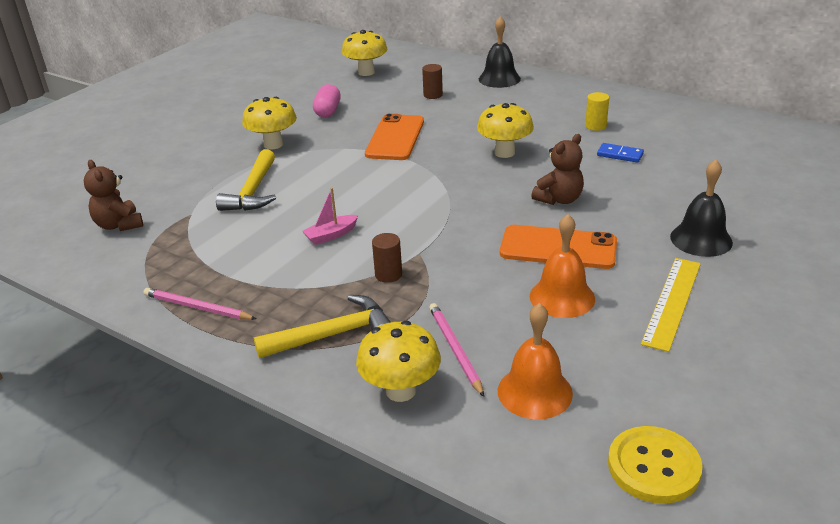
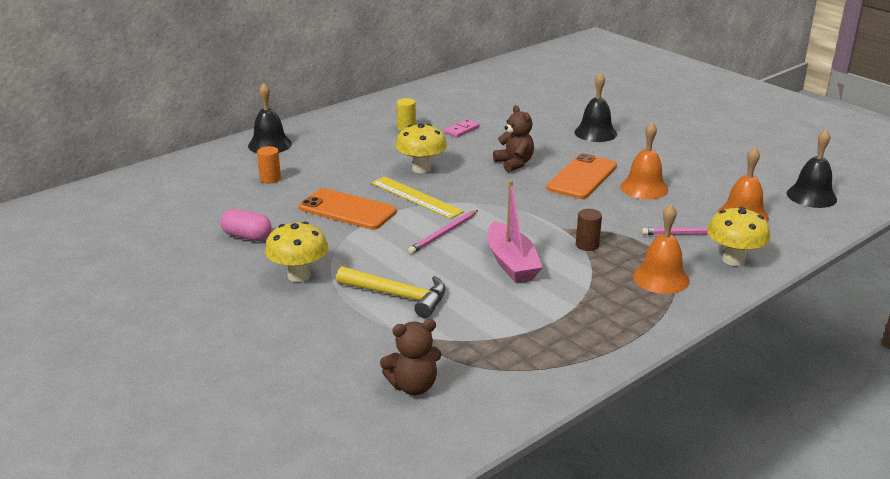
camera: 75 degrees left, 5 degrees down
pink pencil [143,288,256,320] -> pink pencil moved to [408,210,478,254]
yellow hammer [253,295,390,358] -> orange bell [633,204,690,294]
pink boat [302,188,358,245] -> pink boat [488,180,543,283], size x1.76
yellow mushroom [342,30,387,76] -> none
brown cylinder [422,64,443,99] -> orange cylinder [257,146,281,184]
blue domino [597,143,644,163] -> pink domino [444,119,480,138]
yellow button [608,426,702,504] -> black bell [787,129,837,208]
yellow ruler [641,258,701,352] -> yellow ruler moved to [371,176,464,219]

